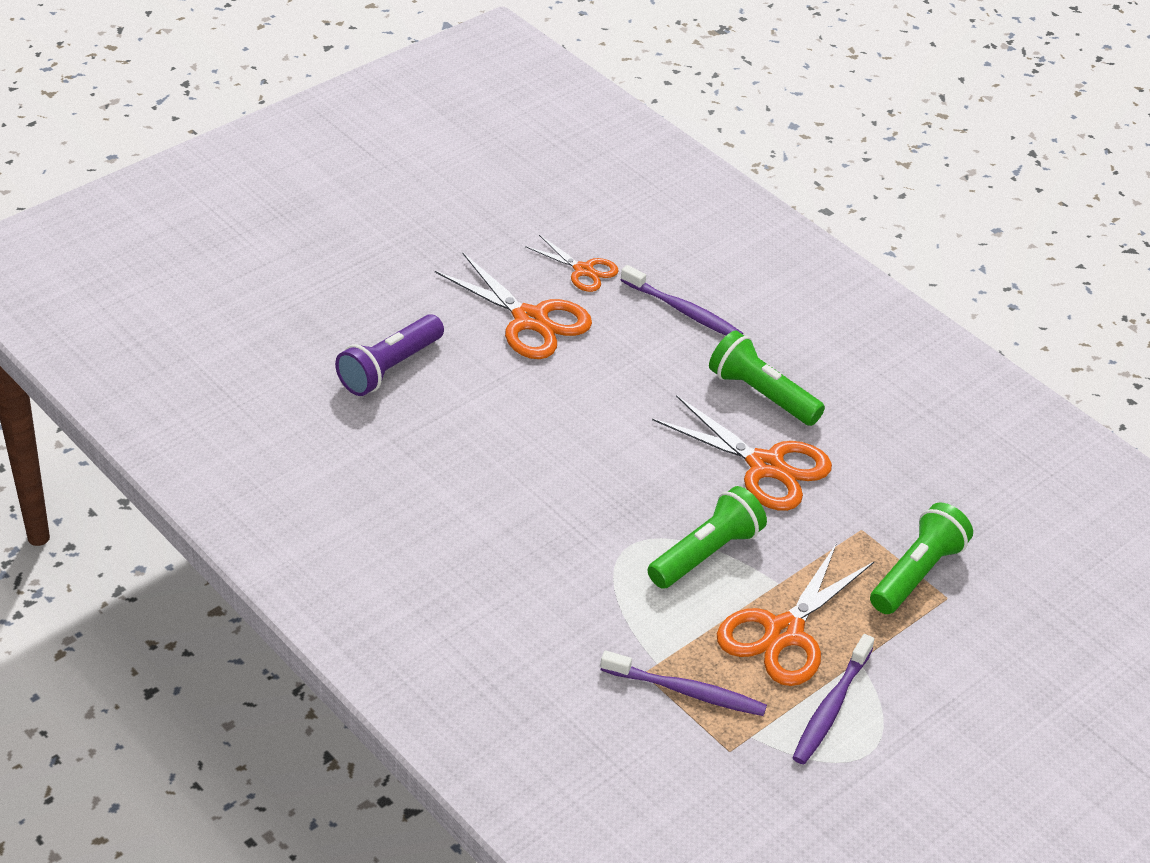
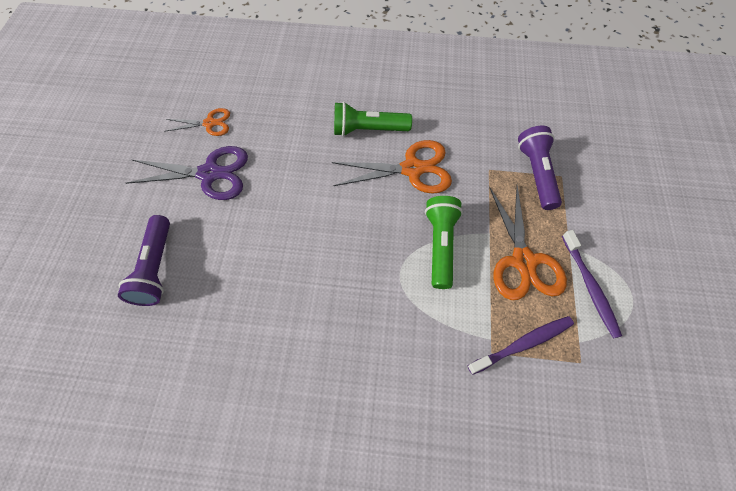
camera: 40 degrees left, 20 degrees up
orange scissors [435,252,592,359] -> purple scissors [126,146,248,200]
purple toothbrush [621,265,743,335] -> none
green flashlight [870,502,973,614] -> purple flashlight [518,126,562,210]

